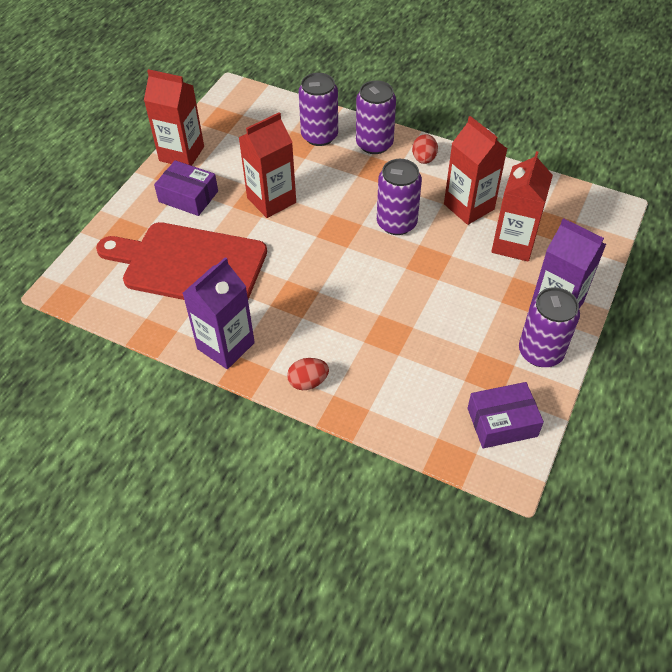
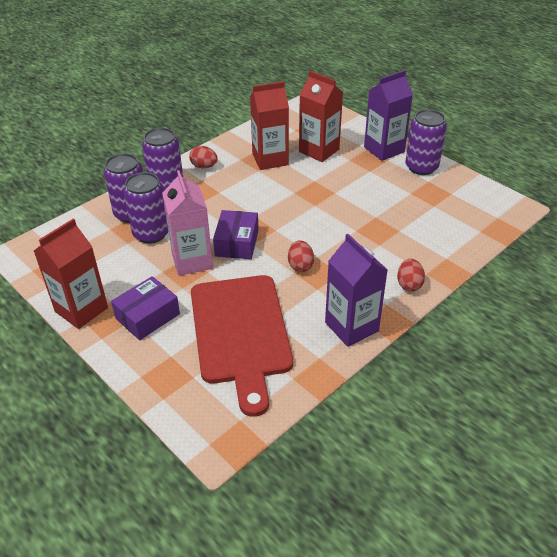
camera: 70 degrees left, 10 degrees down
red cutting board [96,222,267,300] -> red cutting board turned 45 degrees counterclockwise [191,275,293,417]
red carton [238,112,296,218] -> pink carton [162,170,213,276]
purple can [377,159,422,235] -> purple can moved to [123,172,168,244]
purple box [467,382,544,448] -> purple box moved to [213,210,259,259]
none -> red egg [288,240,314,272]

